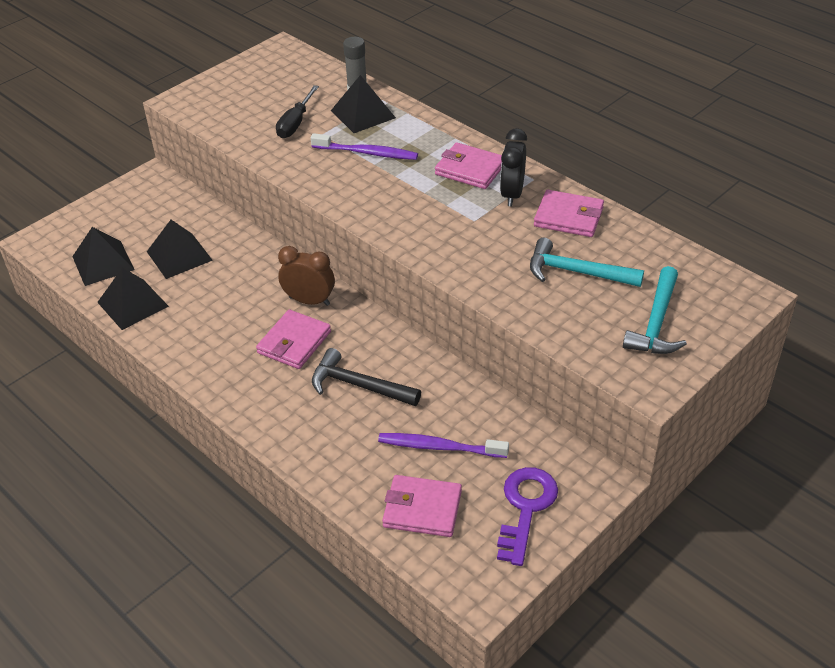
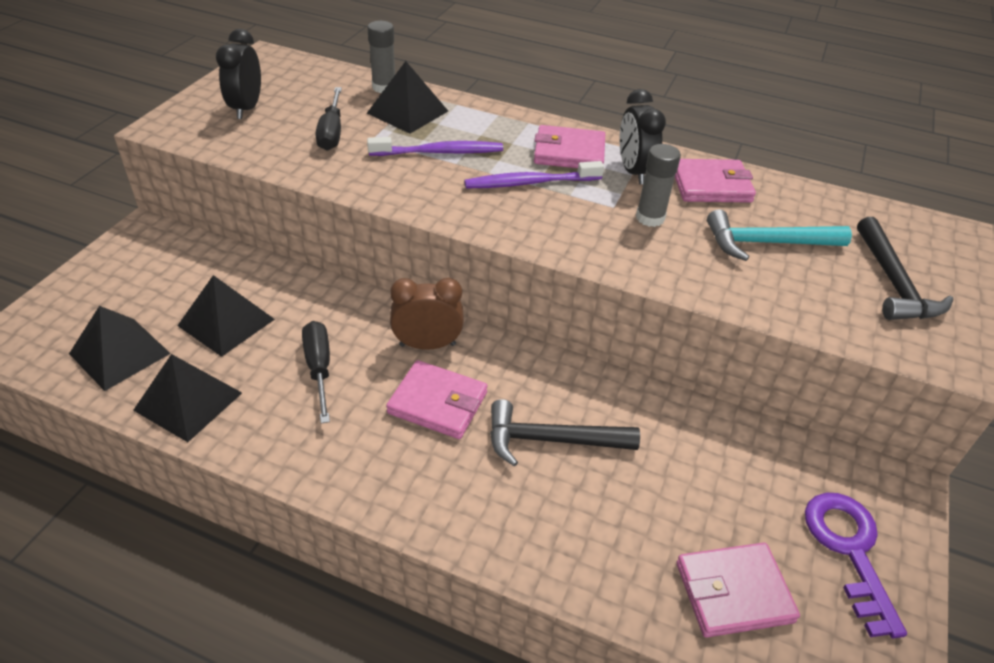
camera: 25 degrees left, 0 degrees up
pink wallet [256,310,331,369] -> pink wallet turned 75 degrees counterclockwise [386,360,488,439]
purple toothbrush [378,433,509,458] -> purple toothbrush moved to [464,161,604,188]
turquoise hammer [623,266,687,354] -> black hammer [857,217,953,320]
none -> black clock [216,29,261,119]
none -> black screwdriver [302,321,330,423]
none -> grey glue stick [636,144,681,227]

